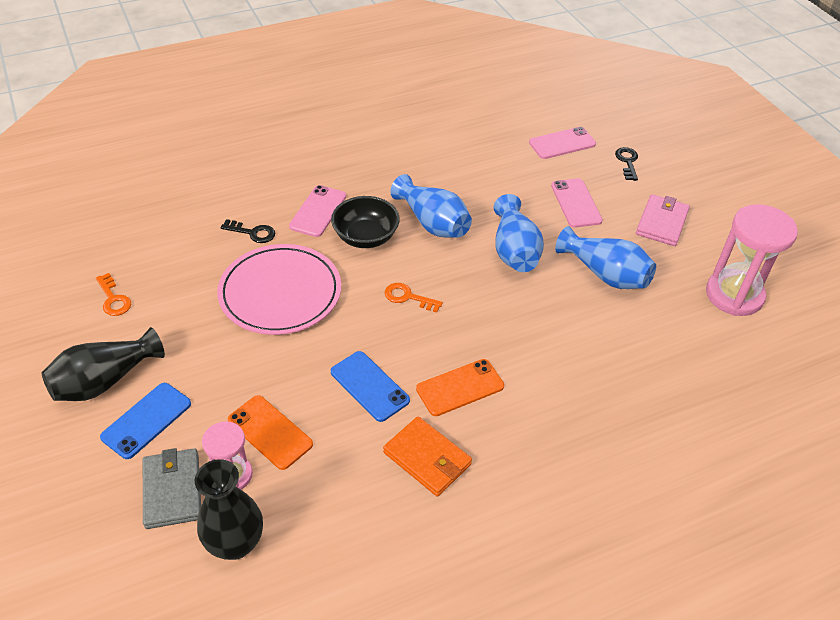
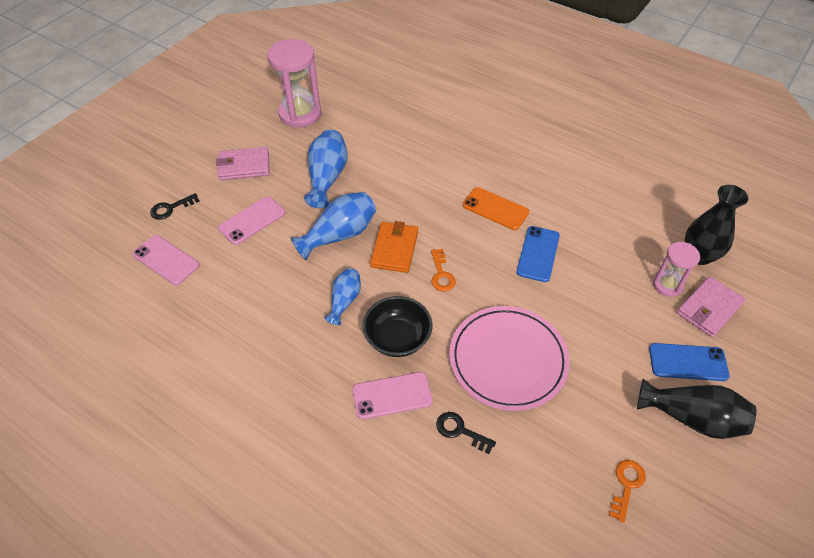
camera: 120 degrees left, 5 degrees up
grey wallet [143,448,201,529] -> pink wallet [677,276,745,337]
black key [221,219,275,243] -> black key turned 45 degrees counterclockwise [436,412,496,454]
orange phone [228,395,313,470] -> none
orange wallet [383,417,472,497] -> orange wallet moved to [370,221,418,273]
blue vase [390,174,472,238] -> blue vase [325,268,361,325], size x0.61

